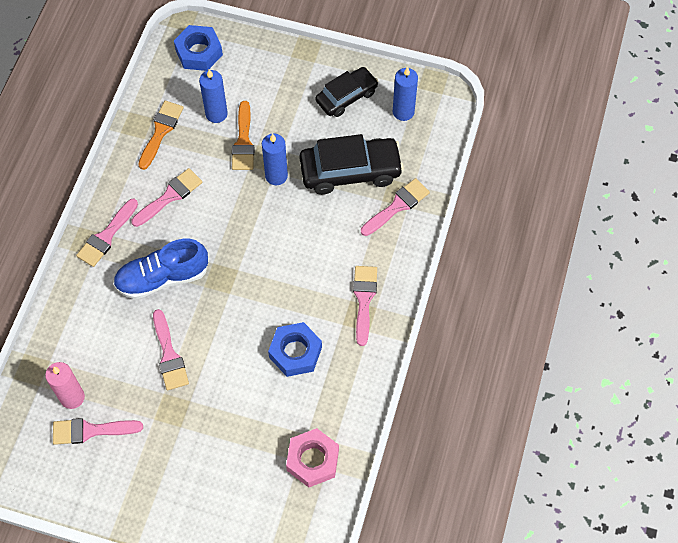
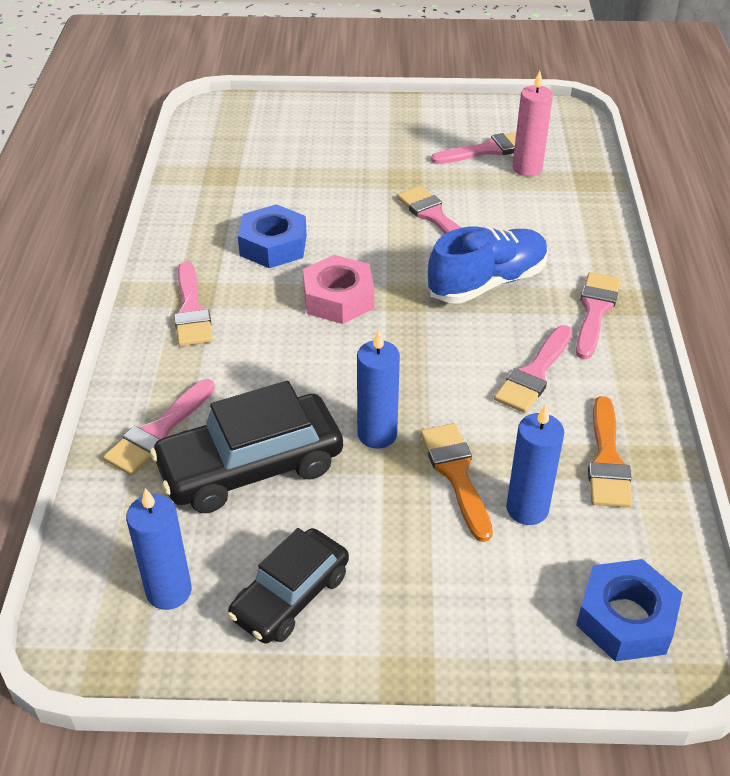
camera: 165 degrees right, 20 degrees down
pink nut [286,428,339,488] -> pink nut moved to [303,255,374,324]

